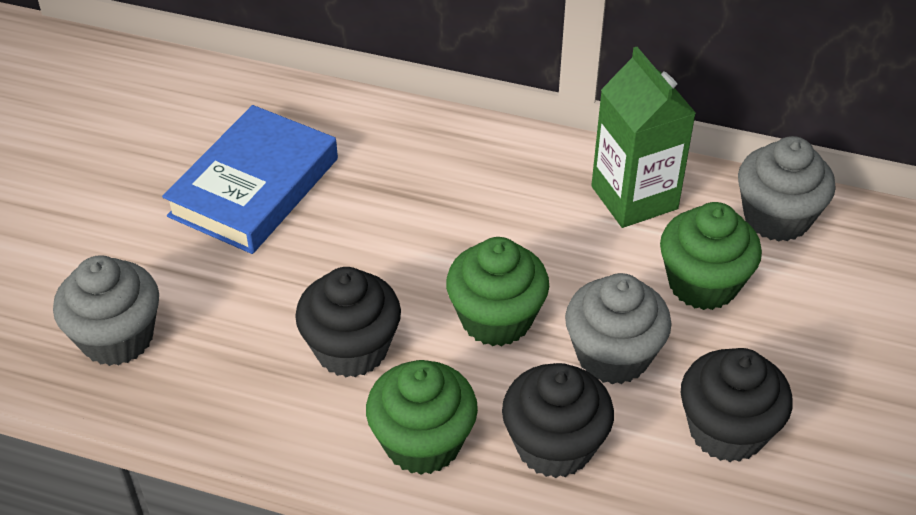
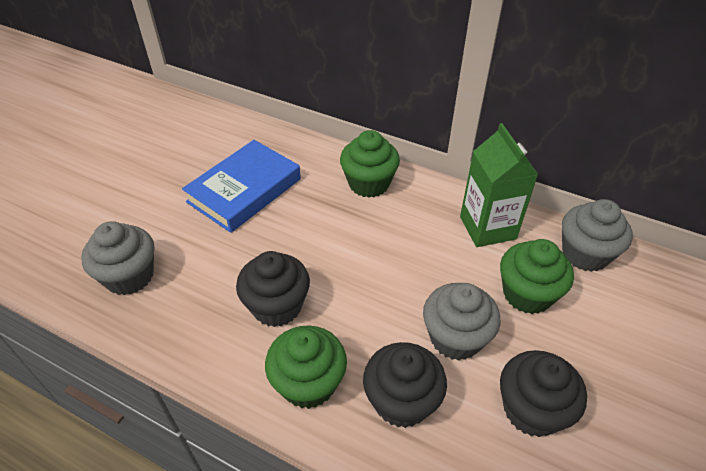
camera: 10 degrees right, 0 degrees up
green cupcake [446,237,549,346] -> green cupcake moved to [340,130,400,198]

